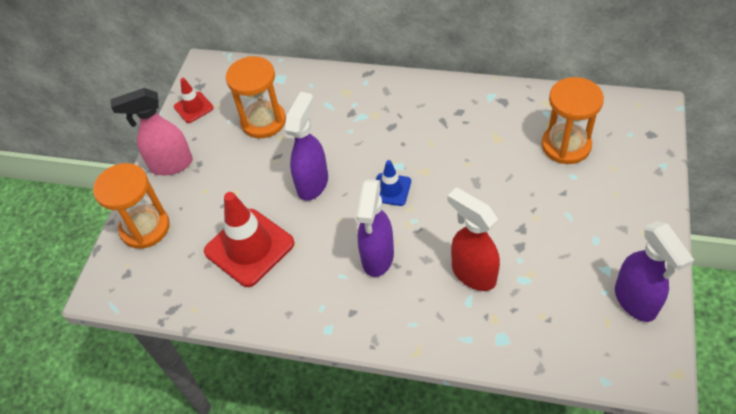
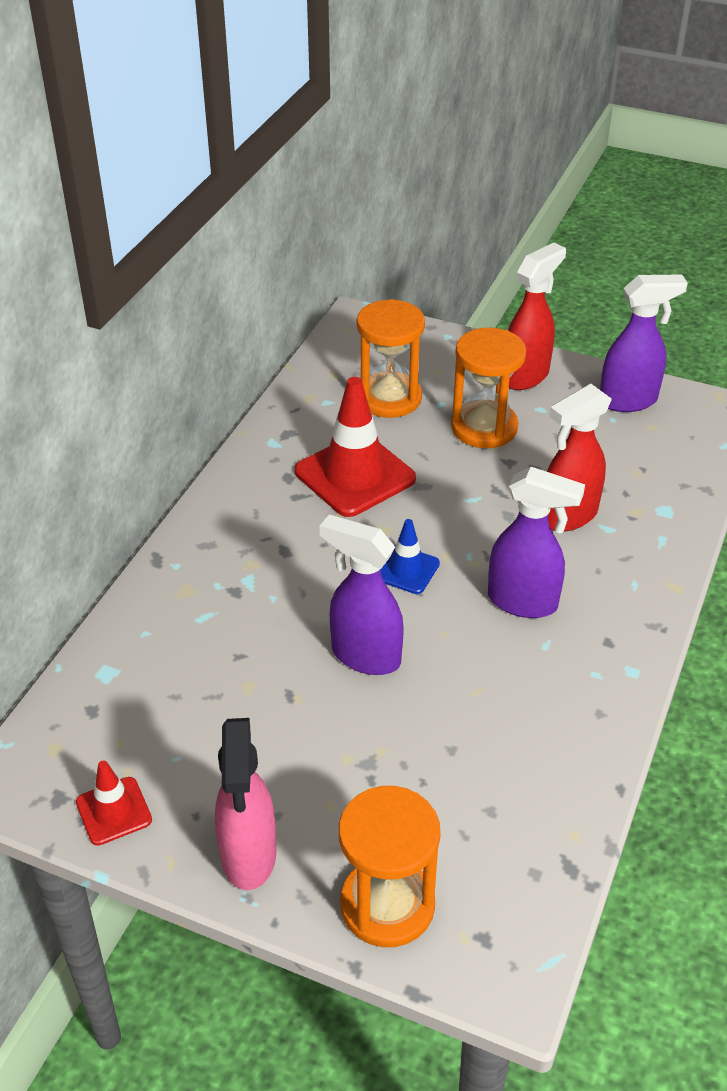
camera: 85 degrees left, 10 degrees down
red traffic cone [204,192,295,287] -> red traffic cone moved to [295,377,416,517]
orange hourglass [226,56,286,138] -> orange hourglass moved to [451,328,526,448]
none -> red spray bottle [508,243,566,390]

